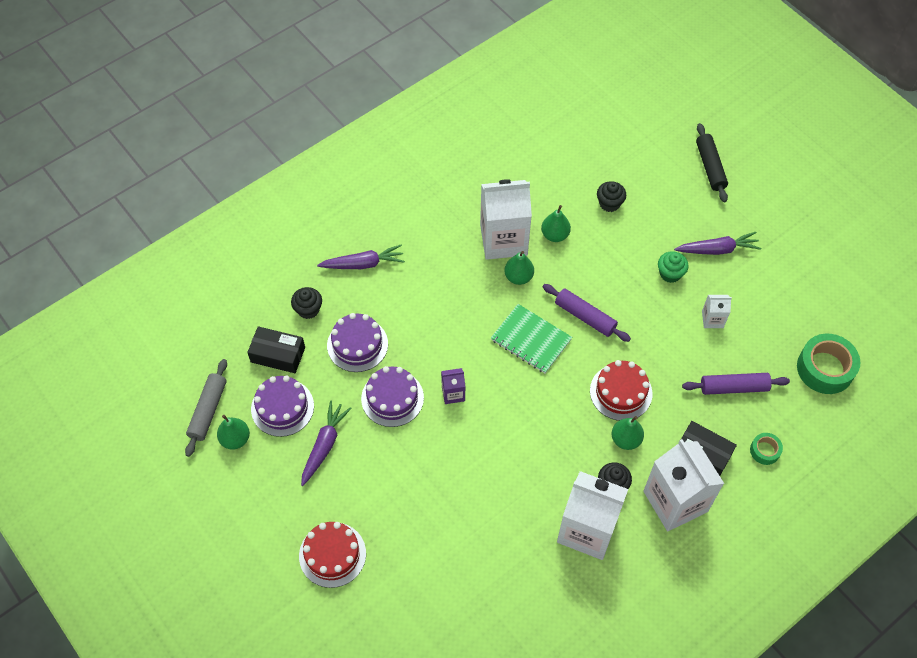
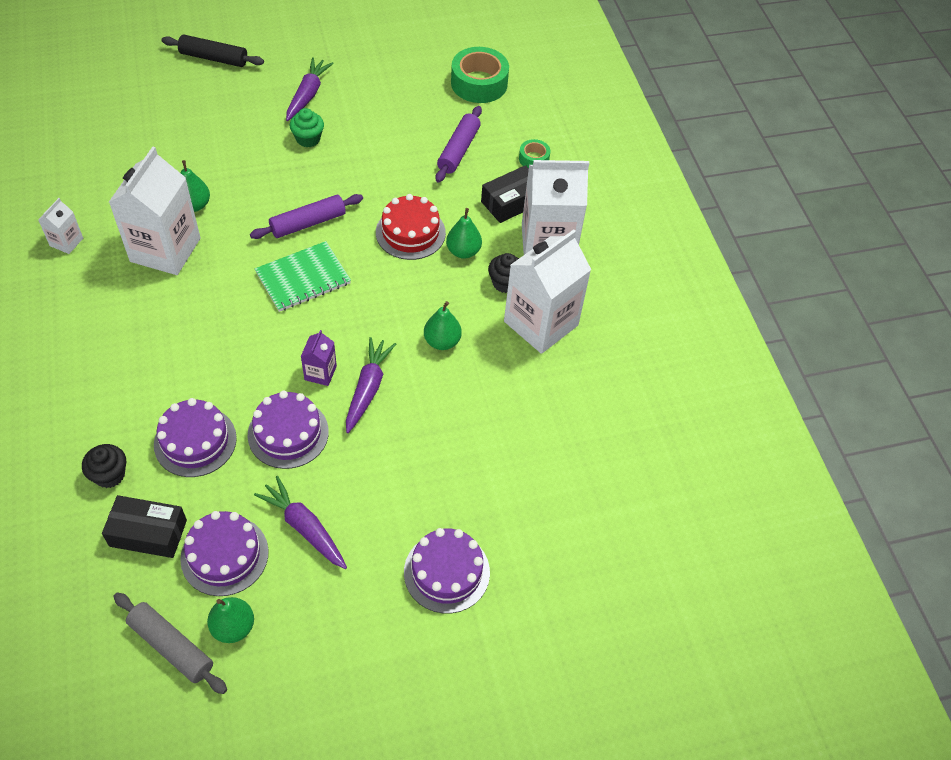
camera: 70 degrees left, 5 degrees down
black box [247,326,305,373] -> black box turned 60 degrees clockwise [102,495,187,558]
red cake [299,522,366,588] -> purple cake [404,528,490,613]
purple carrot [317,245,405,269] -> purple carrot moved to [346,337,396,433]
green pear [504,251,534,285] -> green pear moved to [424,301,462,350]
black cupcake [597,181,626,212] -> none
white carton [702,295,732,328] -> white carton moved to [38,198,83,254]

